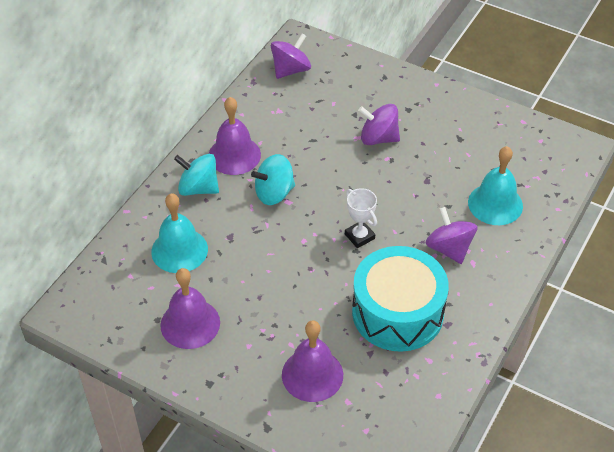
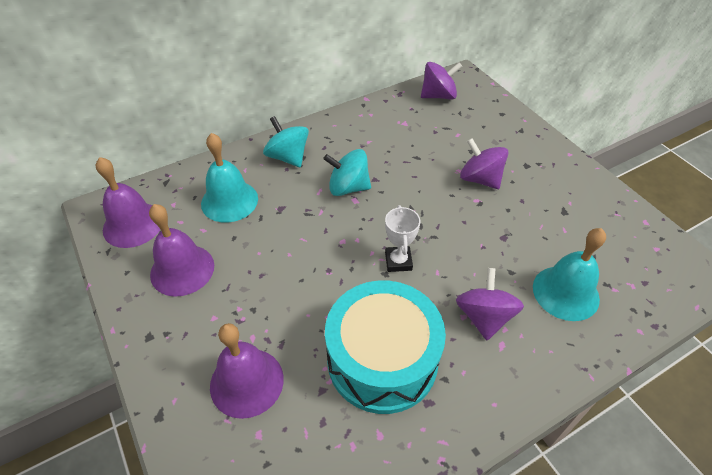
camera: 30 degrees right, 0 degrees up
purple bell [209,97,261,175] -> purple bell moved to [96,157,161,248]

